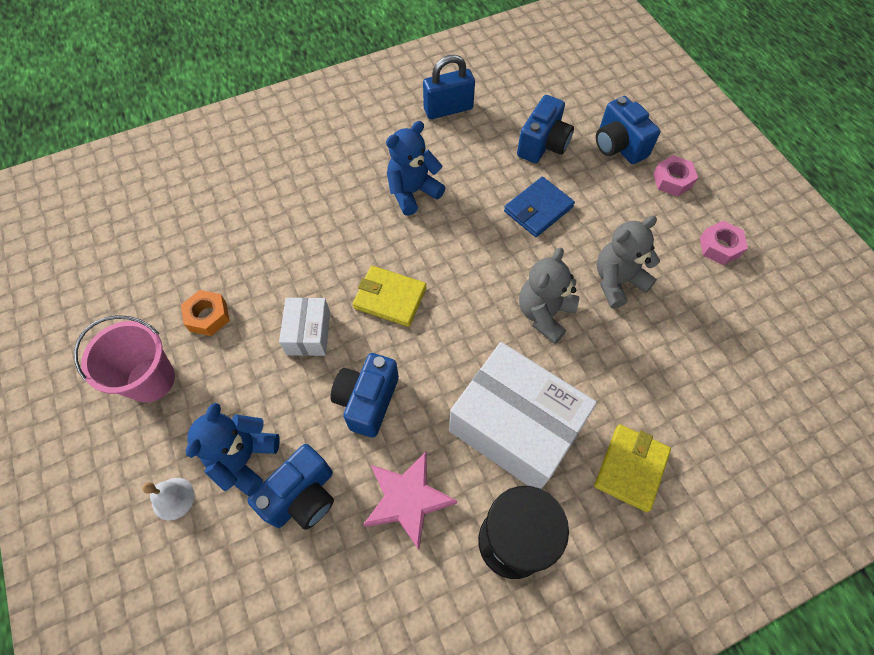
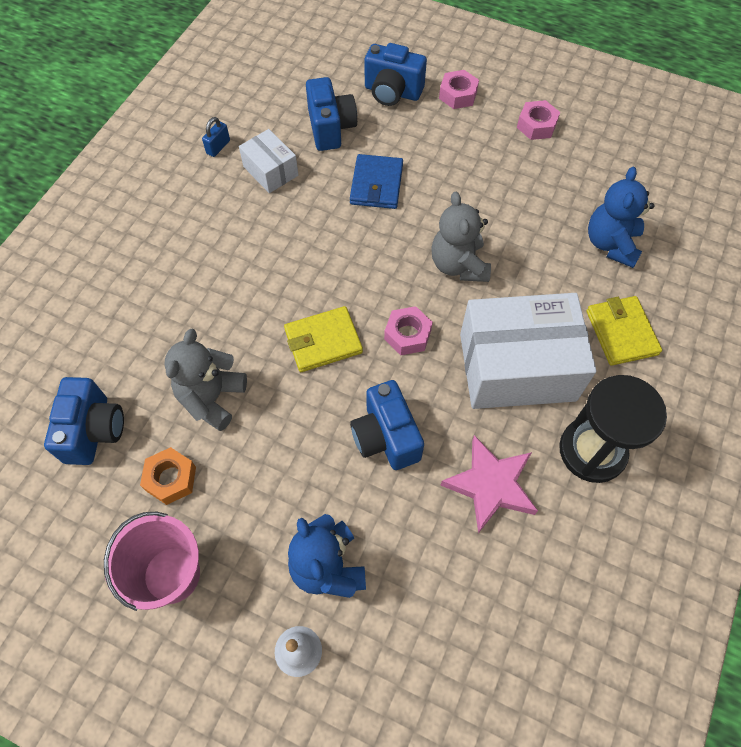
camera: 40 degrees left, 0 degrees up
blue camera [248,444,334,530] -> blue camera moved to [44,377,124,465]
white box [279,298,330,356] -> white box moved to [239,129,298,193]
blue teddy bear [386,121,446,216] -> blue teddy bear moved to [588,167,654,268]
blue padlock [423,55,475,119] -> blue padlock [202,117,230,157], size x0.52
grey teddy bear [597,216,660,309] -> grey teddy bear moved to [165,329,247,431]
none -> pink nut [384,306,433,355]

